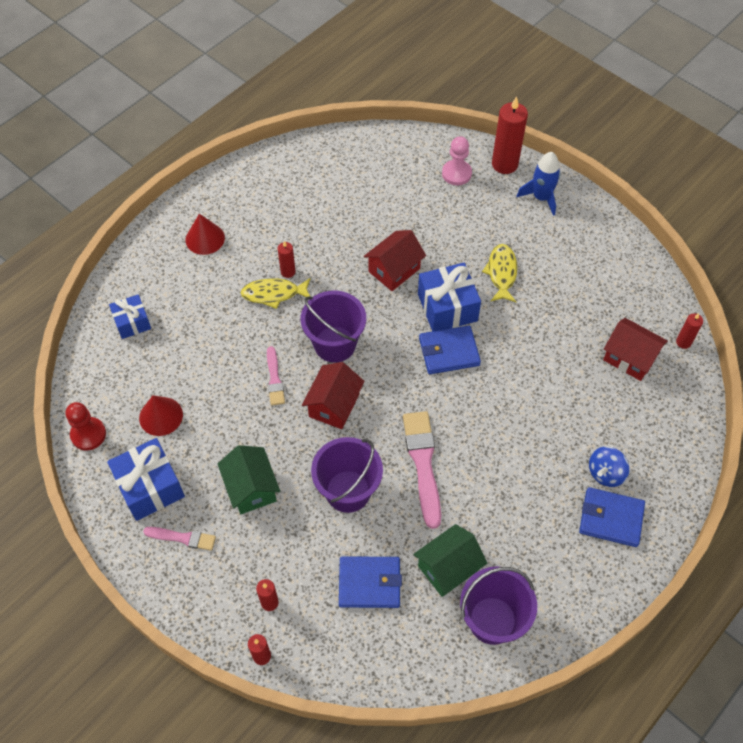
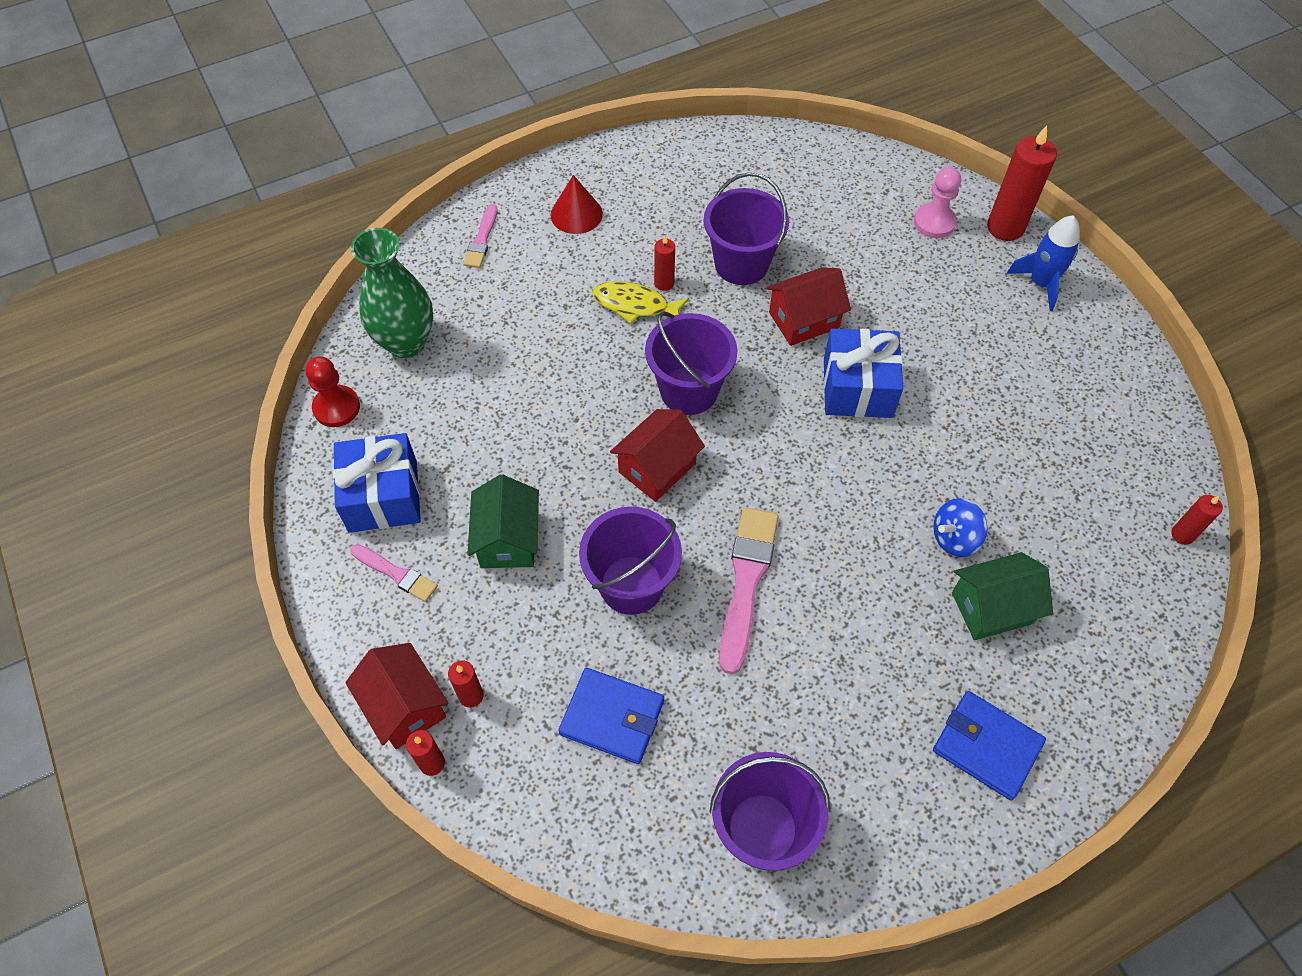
camera: 20 degrees right, 0 degrees up
blue gift [109,294,151,339] -> none
red cone [139,395,183,436] -> none
pink brush [267,346,285,405] -> pink brush moved to [463,204,497,268]
green house [413,524,487,597] -> green house moved to [952,552,1053,640]
blue wallet [419,325,481,374] -> none
yellow fish [482,244,517,302] -> none
blue spinning top [589,446,629,487] -> blue spinning top moved to [933,498,988,557]
red house [603,318,668,381] -> red house moved to [345,643,448,749]
none -> green vase [351,228,433,358]
none -> purple bucket [704,172,789,285]

